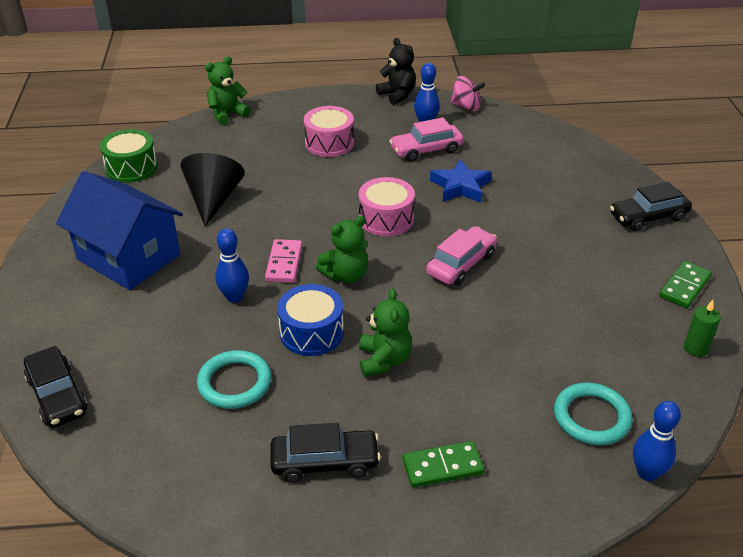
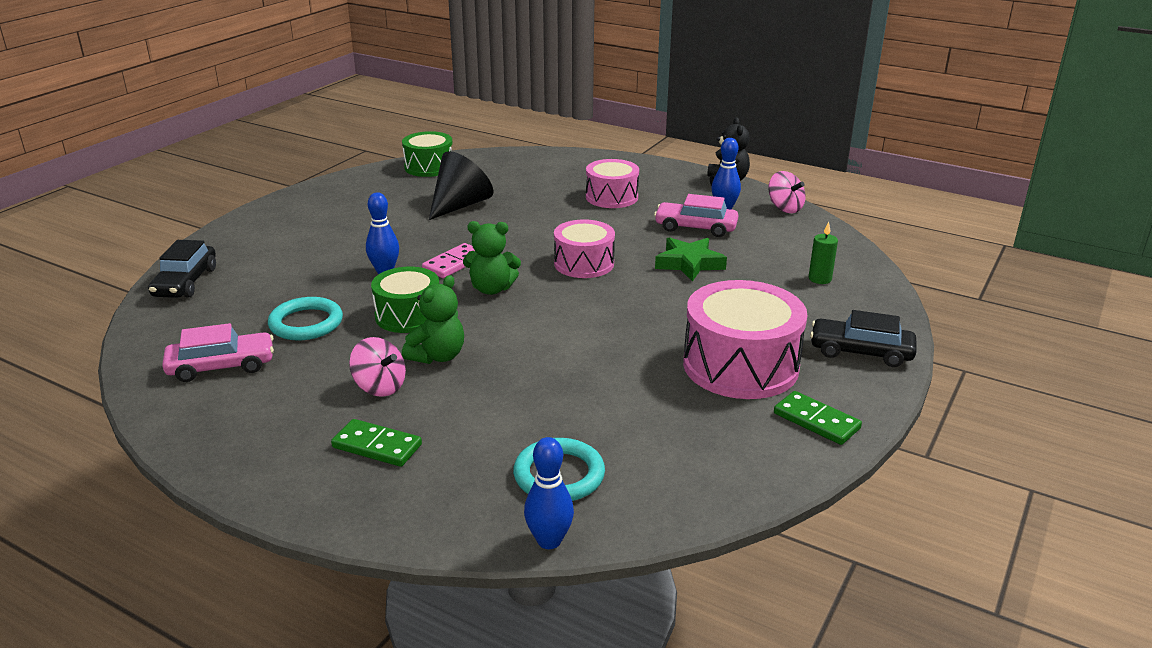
camera: 35 degrees right, 10 degrees down
blue house [56,171,183,290] -> none
green teddy bear [205,56,251,125] -> none
black car [270,423,381,482] -> none
blue drum [277,284,344,356] -> green drum [371,267,439,333]
pink car [426,226,497,285] -> pink car moved to [162,323,274,382]
blue star [430,159,492,202] -> green star [655,237,727,282]
green domino [659,261,712,308] -> green domino turned 60 degrees clockwise [774,391,862,445]
green candle [684,300,721,357] -> green candle moved to [809,222,838,284]
none -> pink spinning top [349,337,406,397]
none -> pink drum [683,280,807,399]

